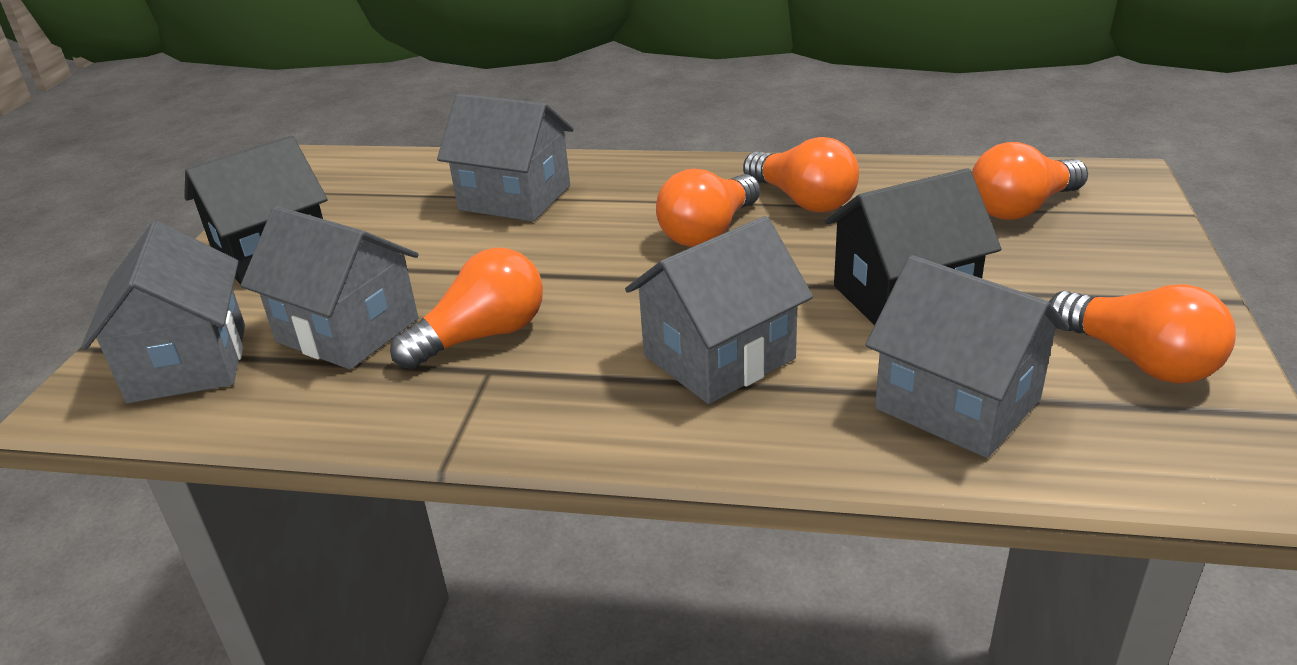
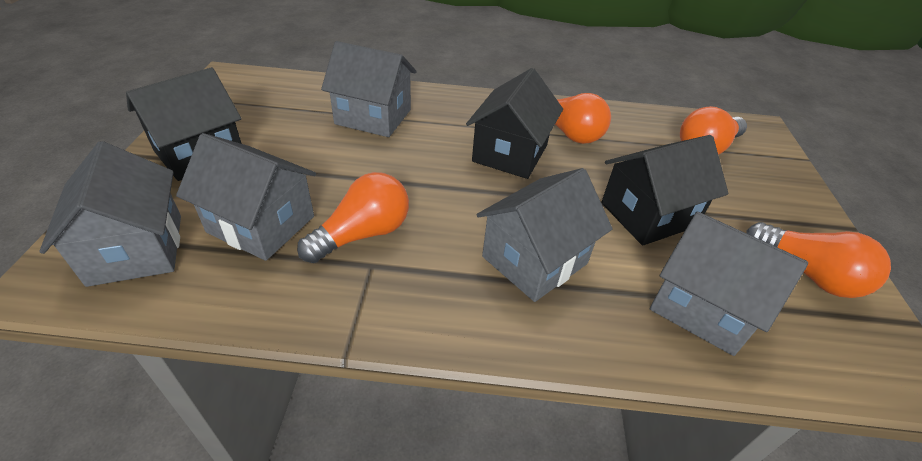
camera: 10 degrees left, 10 degrees up
orange light bulb [656,169,760,247] -> black house [466,68,563,179]

